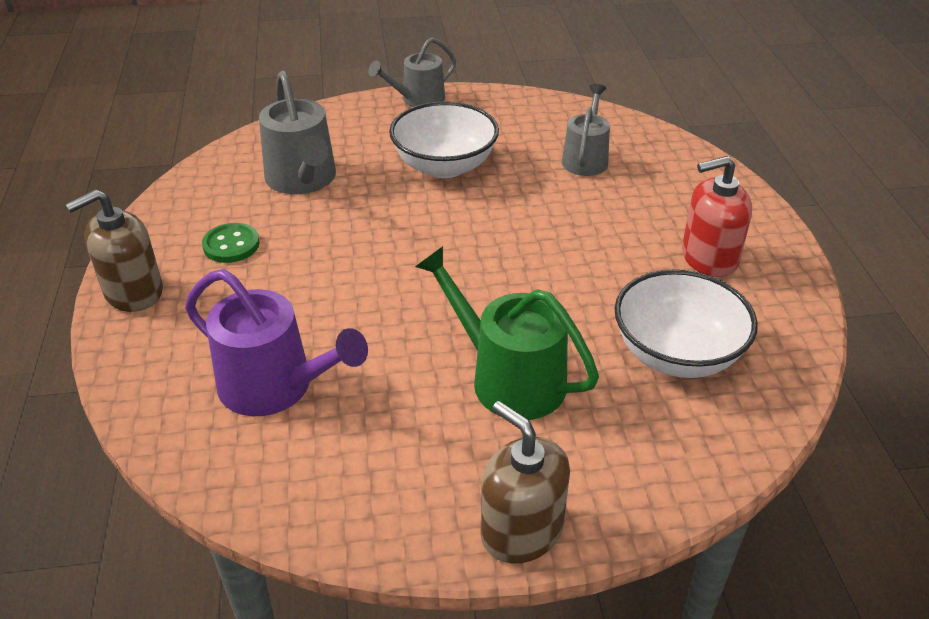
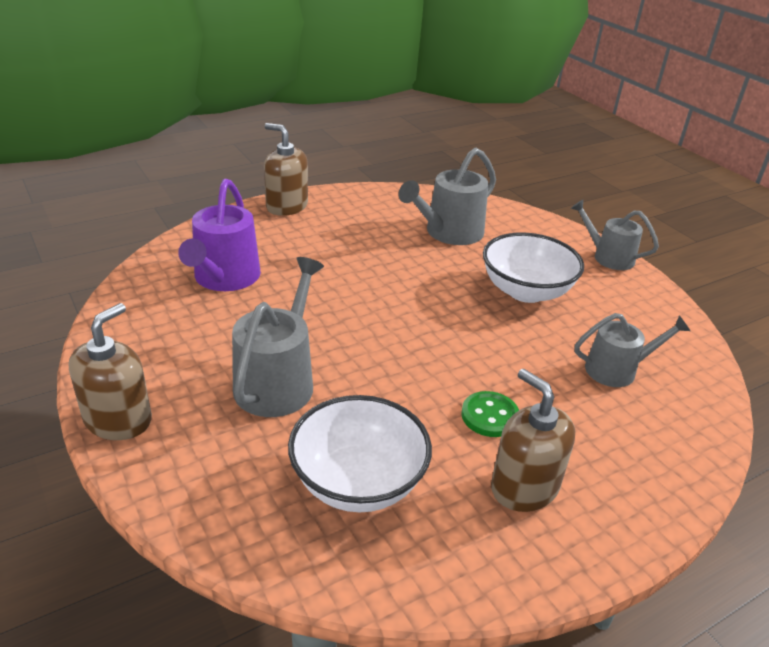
camera: 65 degrees right, 5 degrees down
green button [202,223,260,263] -> green button moved to [461,391,519,437]
green watering can [415,246,599,420] -> grey watering can [232,257,324,417]
red soap dispenser [682,156,752,277] -> brown soap dispenser [491,369,575,512]

